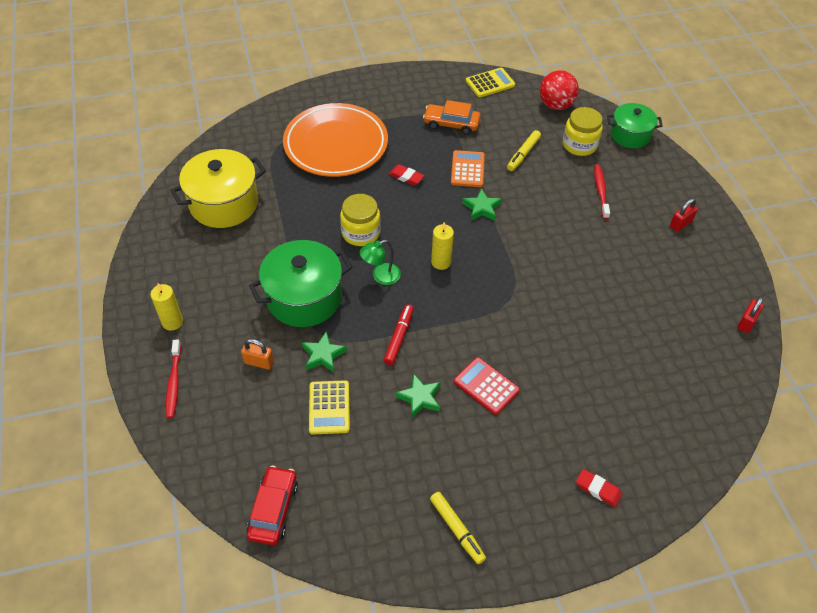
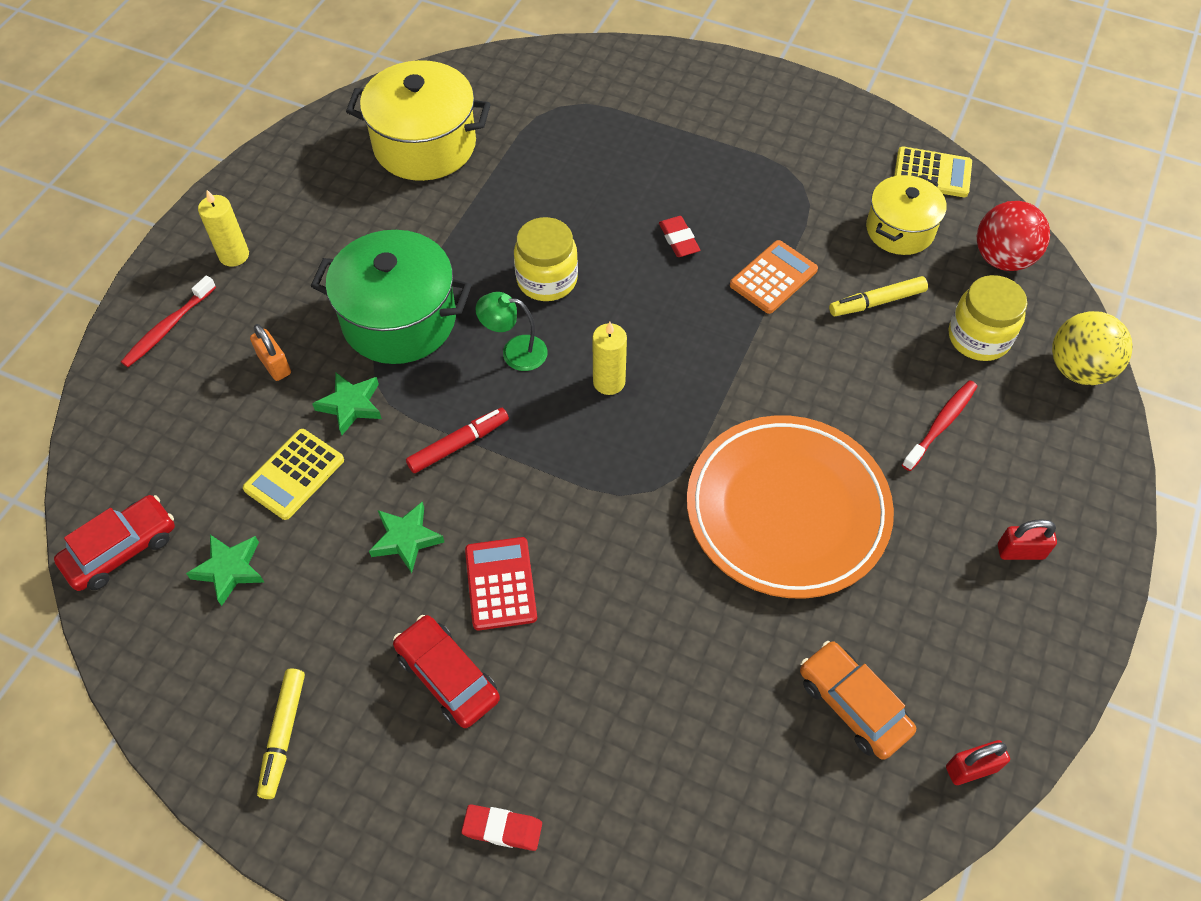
camera: 40 degrees right, 5 degrees up
orange plate [283,103,388,177] -> orange plate moved to [687,415,894,599]
orange car [423,100,481,135] -> orange car moved to [800,641,916,760]
green star [462,188,502,221] -> green star moved to [186,535,265,606]
red eraser [576,469,622,507] -> red eraser turned 60 degrees counterclockwise [461,804,542,851]
green pot [607,103,663,148] -> yellow ball [1052,311,1132,385]
none -> red car [393,615,500,728]
none -> yellow pot [866,175,947,255]

